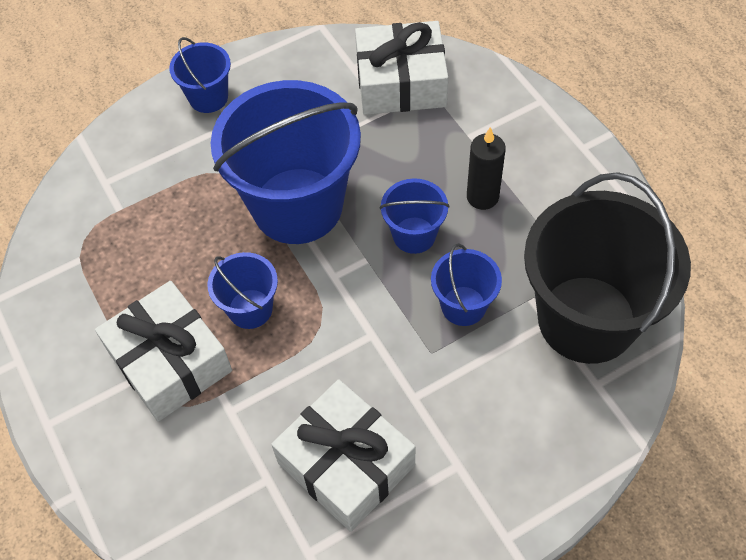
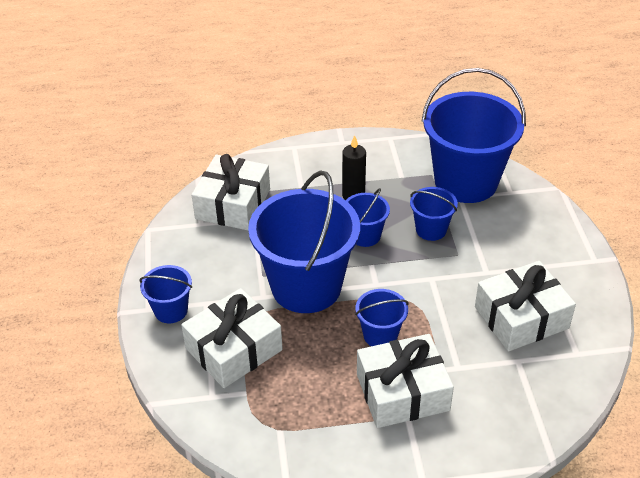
camera: 70 degrees left, 15 degrees down
black bucket [524,172,691,364] -> blue bucket [421,68,526,203]
none -> white gift [181,288,283,388]

